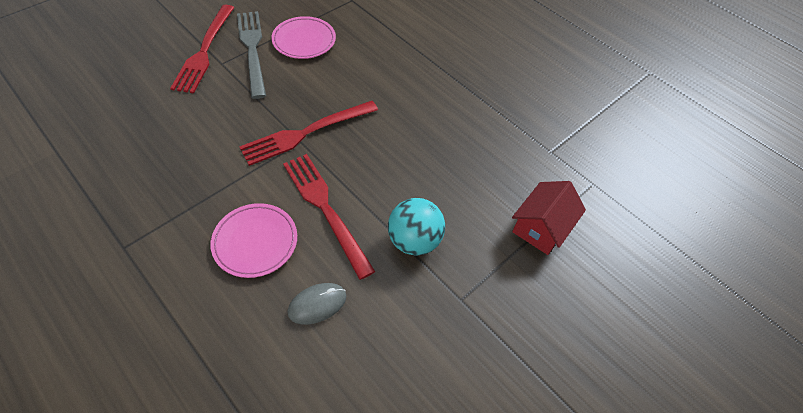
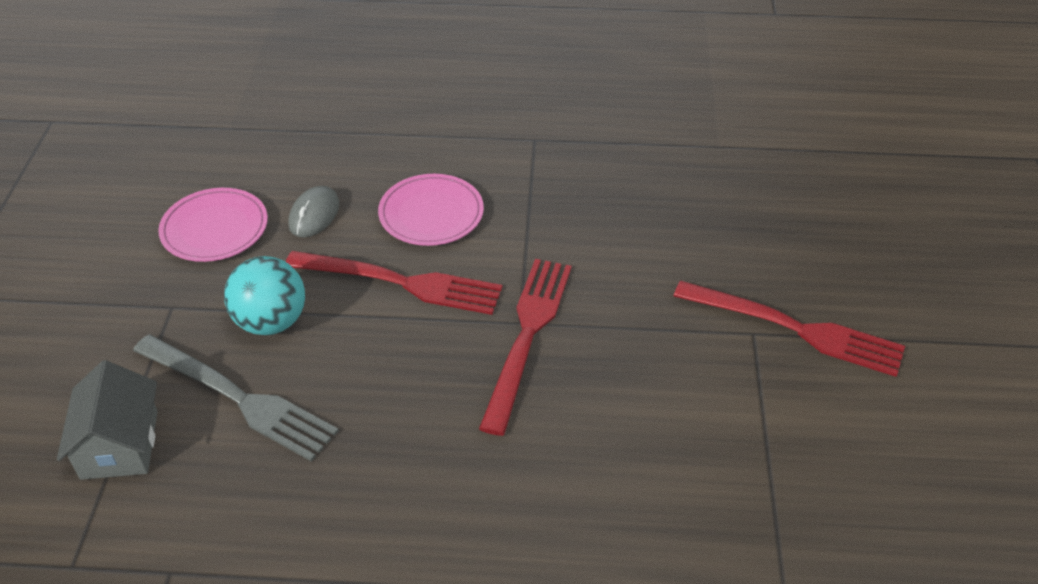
camera: 140 degrees right, 10 degrees down
red fork [170,5,234,93] -> red fork turned 150 degrees clockwise [674,280,905,377]
grey fork [237,11,266,99] -> grey fork moved to [133,335,339,461]
pink plate [271,16,336,59] -> pink plate moved to [158,188,268,262]
red house [512,181,586,255] -> grey house [57,360,158,480]

